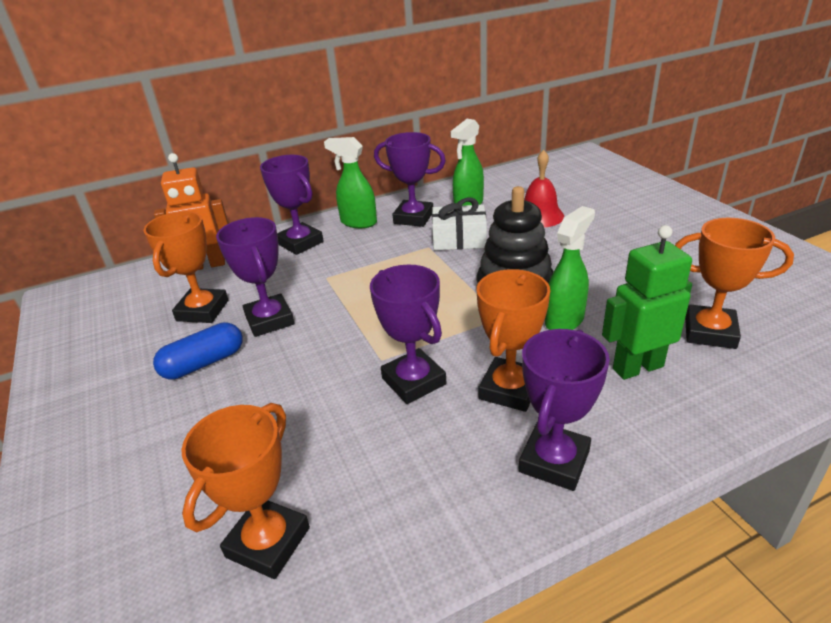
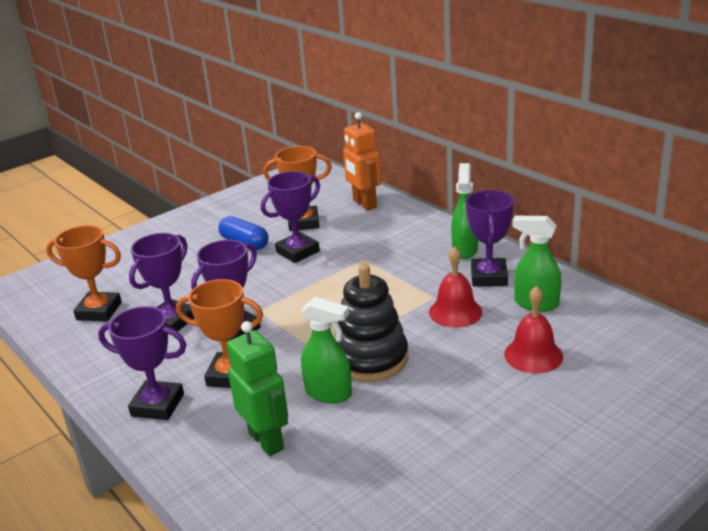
camera: 75 degrees right, 5 degrees down
purple trophy [260,155,324,255] -> purple trophy moved to [129,233,194,331]
white gift [432,197,487,250] -> red bell [429,246,482,328]
orange trophy [675,218,794,349] -> none

